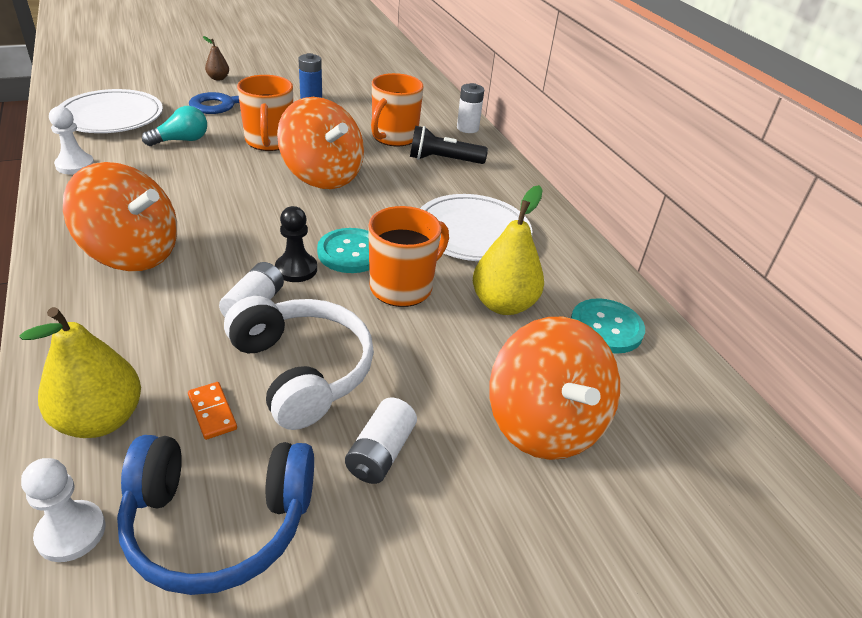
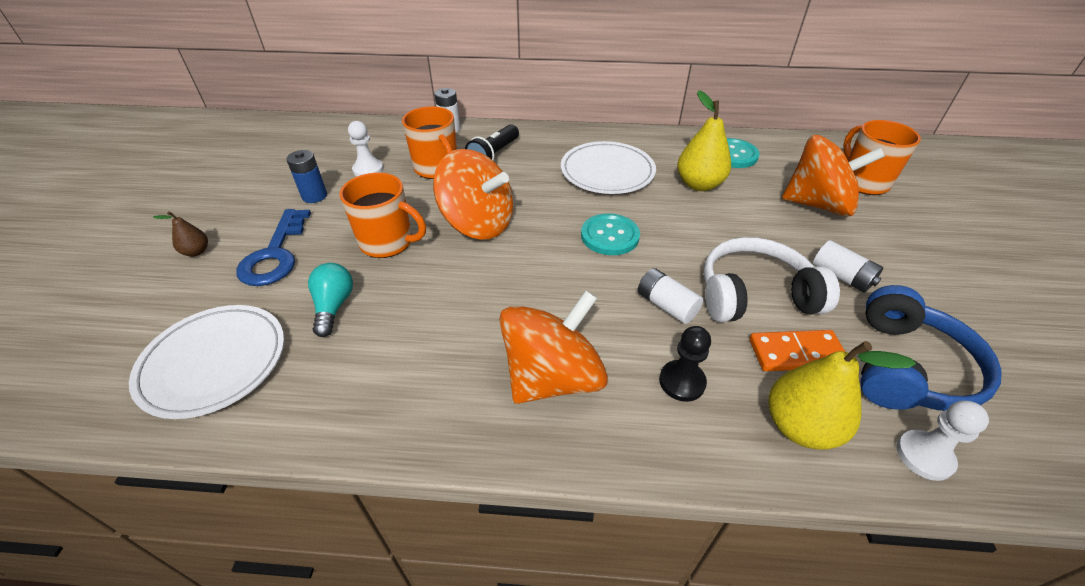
camera: 60 degrees left, 5 degrees up
white pawn [49,106,94,174] -> white pawn moved to [348,121,384,177]
orange domino [188,382,237,440] -> orange domino [749,330,845,371], size x1.62
black pawn [275,206,317,282] -> black pawn moved to [659,326,711,402]
orange spinning top [277,97,364,189] -> orange spinning top turned 45 degrees clockwise [433,149,514,240]
orange mug [368,206,449,307] -> orange mug moved to [843,120,921,195]

